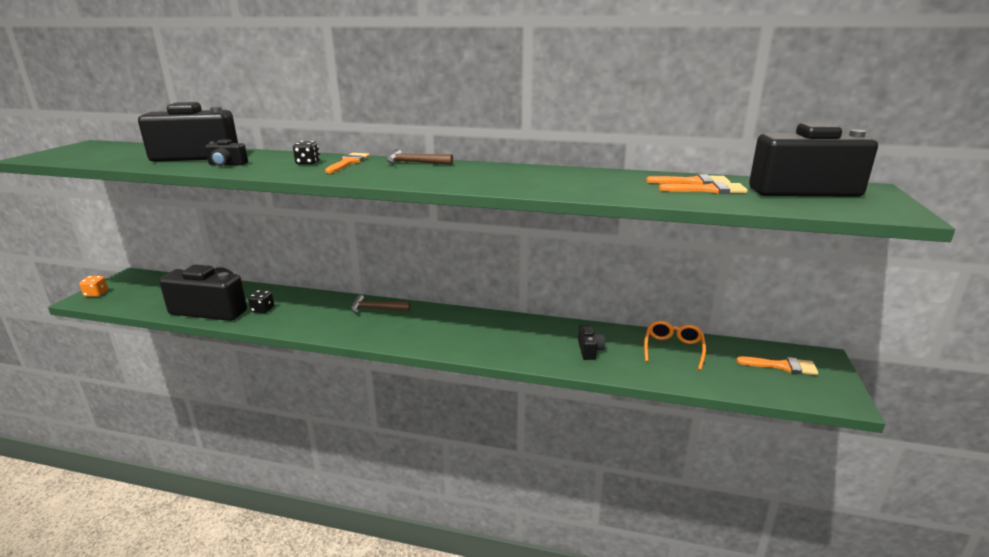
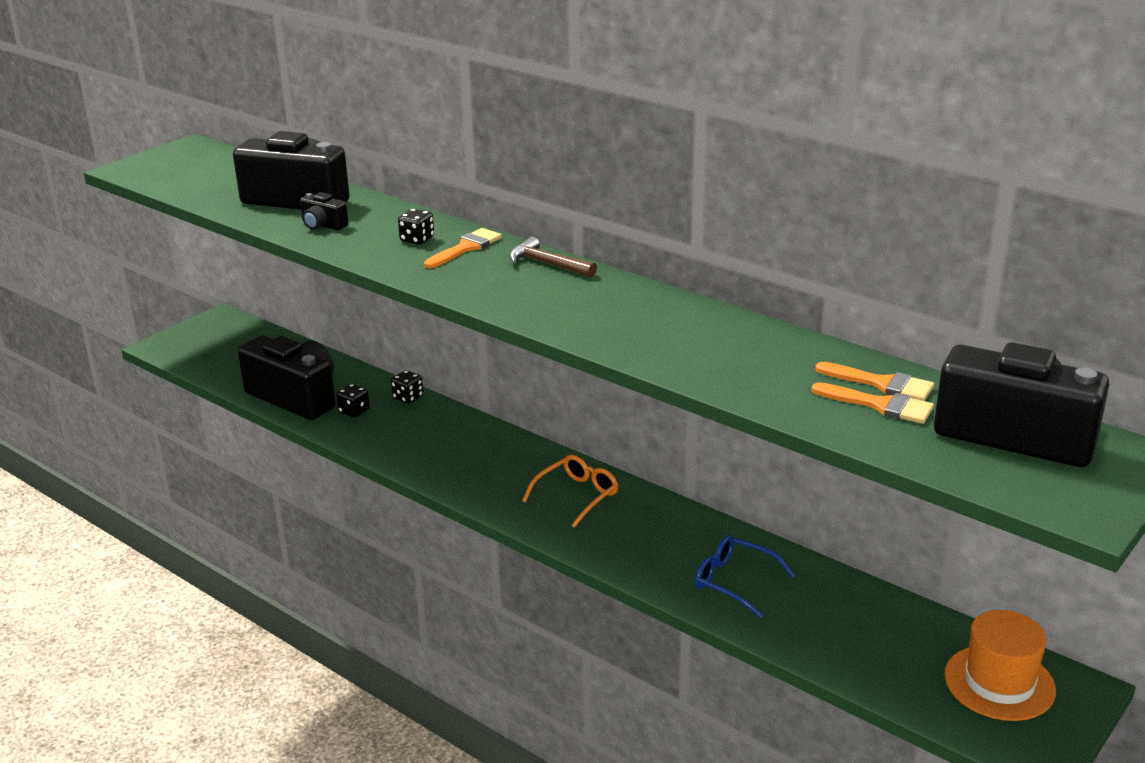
camera: 25 degrees right, 5 degrees up
orange dice [79,276,108,297] -> none
brown hammer [351,295,411,313] -> none
black camera [578,325,605,360] -> blue glasses [695,535,795,618]
orange glasses [644,321,706,370] -> orange glasses moved to [522,455,618,528]
orange brush [736,357,818,375] -> orange hat [944,610,1056,721]
none -> black dice [391,370,423,404]

